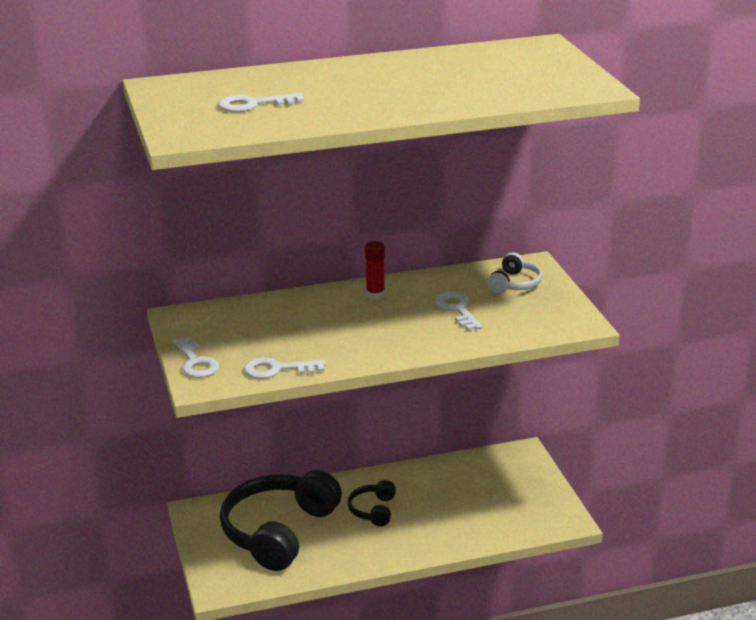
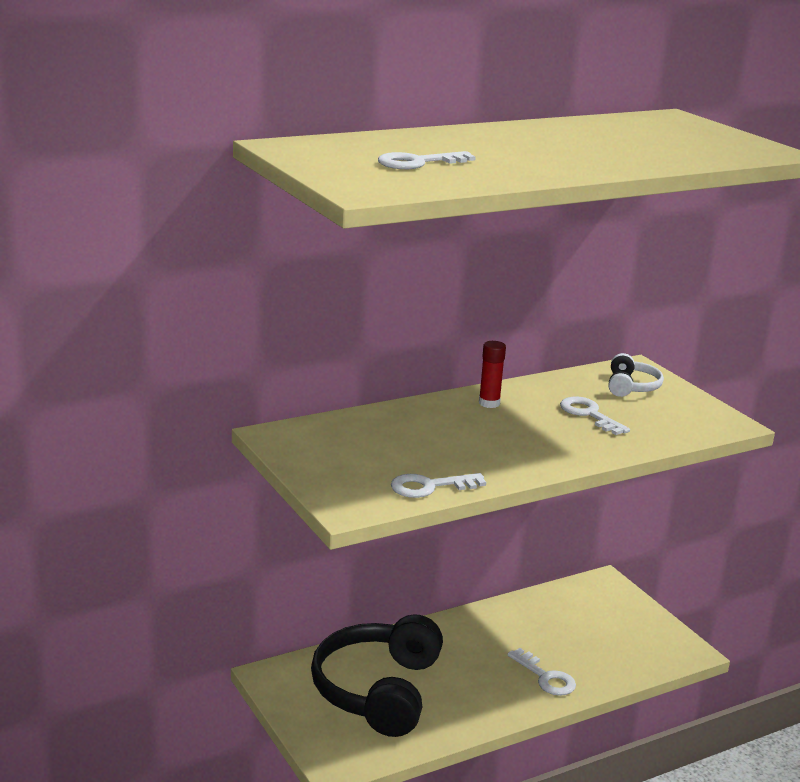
camera: 15 degrees left, 5 degrees down
white key [173,336,219,378] -> white key moved to [507,648,576,696]
black headphones [348,480,396,526] -> none

